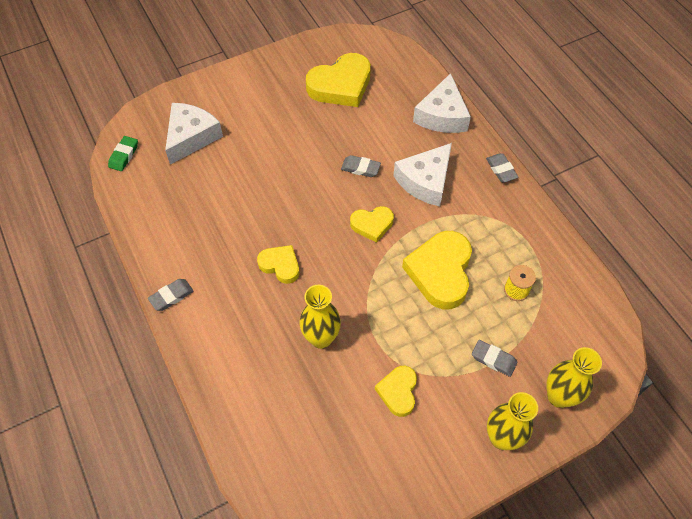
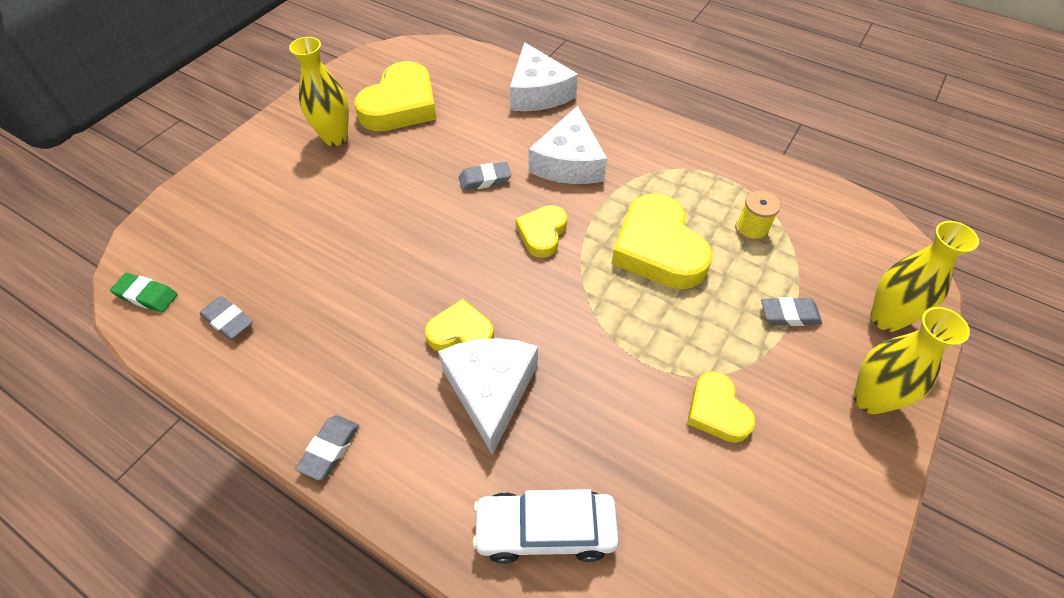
camera: 30 degrees left, 5 degrees down
green eraser [108,136,138,171] -> green eraser turned 60 degrees counterclockwise [110,273,178,312]
white cheese [165,103,223,165] -> white cheese moved to [438,338,538,455]
yellow vase [299,285,341,349] -> yellow vase moved to [289,37,349,146]
yellow heart [350,206,394,243] -> yellow heart turned 150 degrees clockwise [515,205,567,258]
grey eraser [486,153,518,182] -> grey eraser moved to [200,296,253,340]
none -> white car [472,489,619,564]

